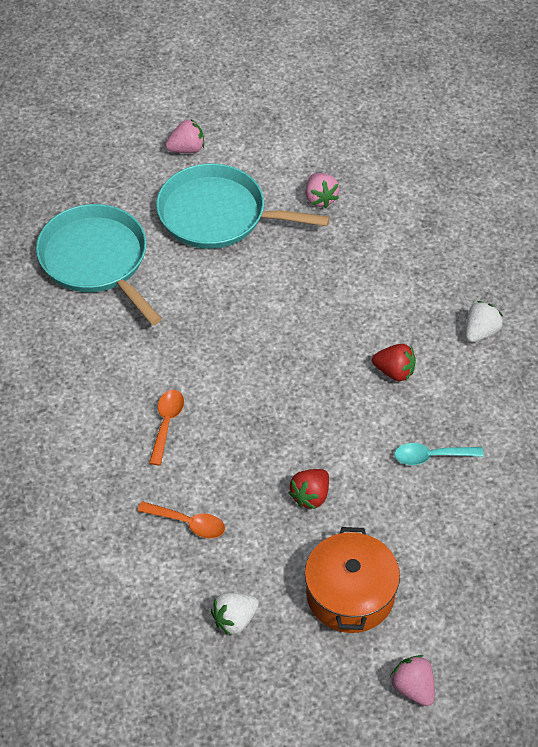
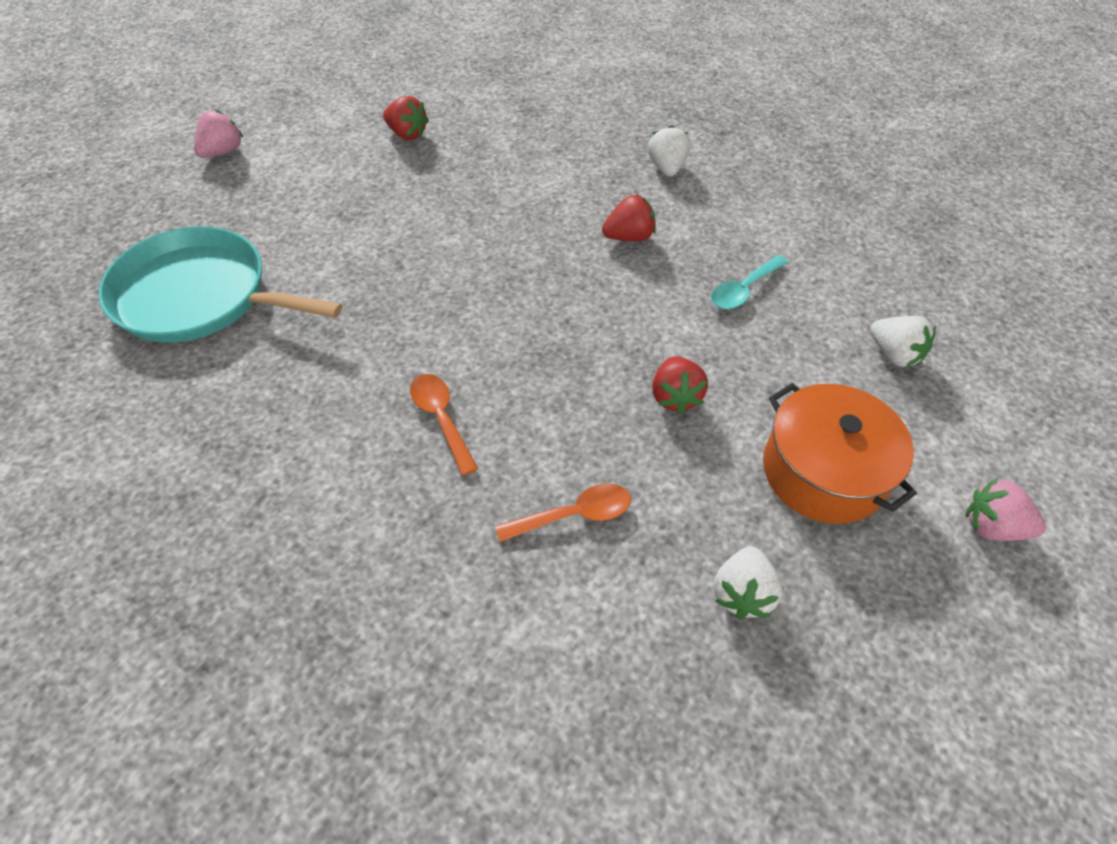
camera: 40 degrees left, 0 degrees up
turquoise pan [156,164,330,249] -> none
pink strawberry [305,173,339,208] -> red strawberry [383,96,429,140]
none -> white strawberry [870,316,936,367]

